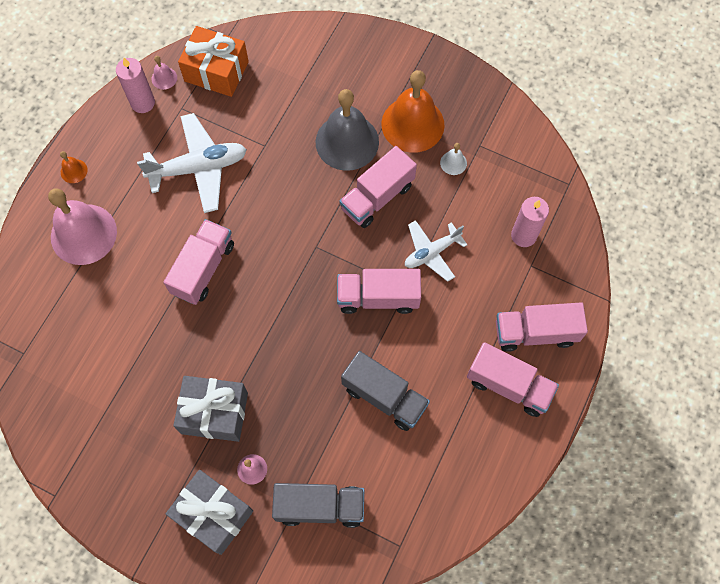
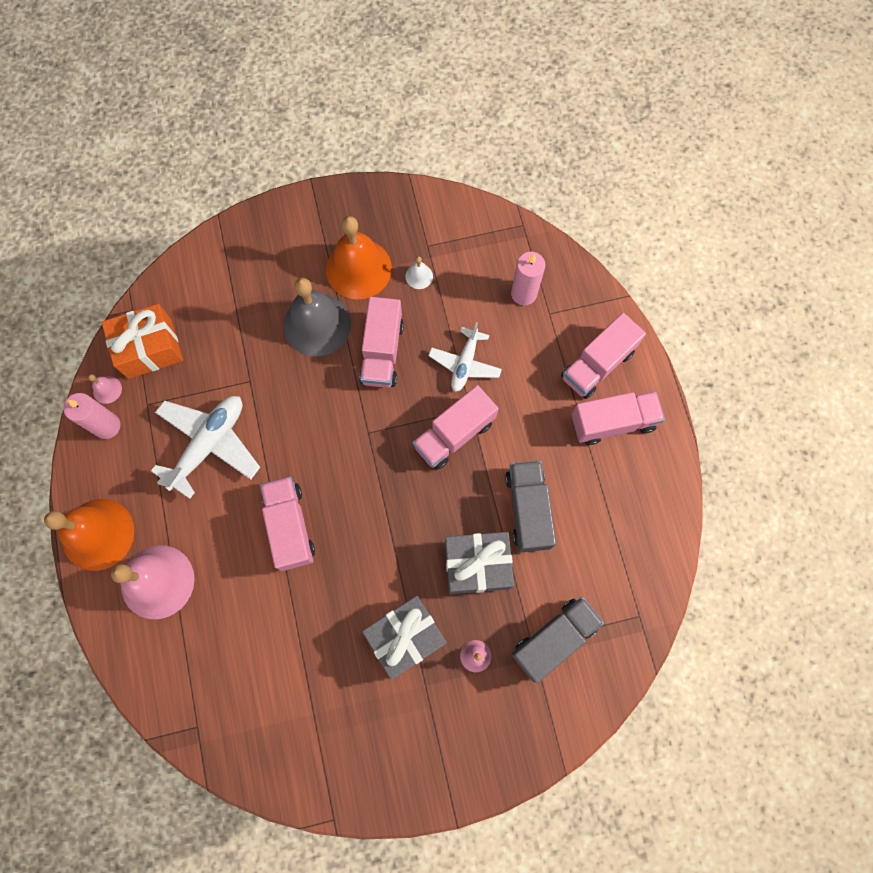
camera: 40 degrees left, 5 degrees up
orange bell [60,151,88,183] -> orange bell [44,499,134,571], size x2.39
grey gift [166,470,253,555] -> grey gift moved to [445,532,514,594]
grey truck [341,351,430,431] -> grey truck turned 90 degrees counterclockwise [505,461,556,552]

